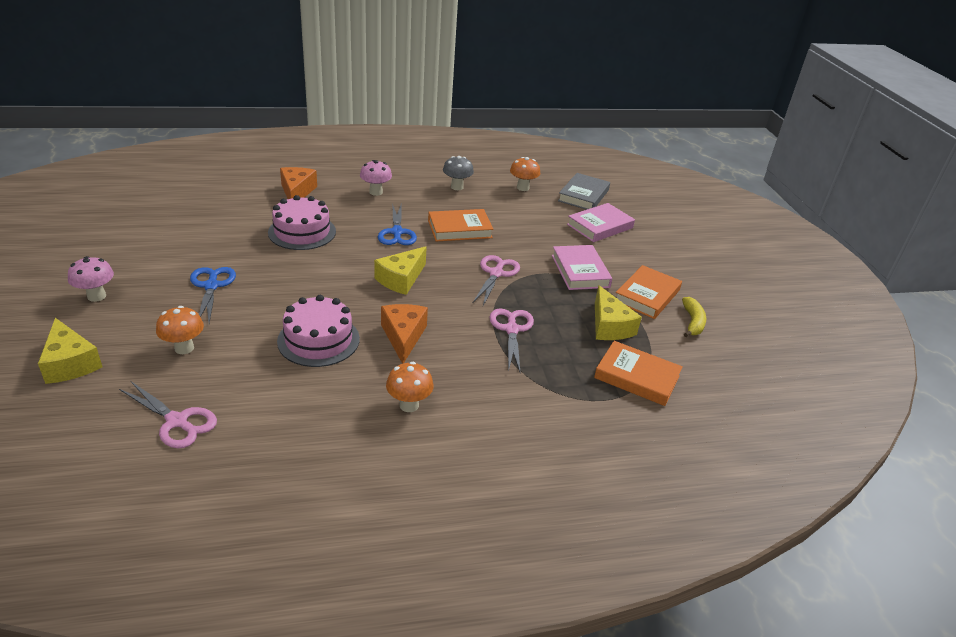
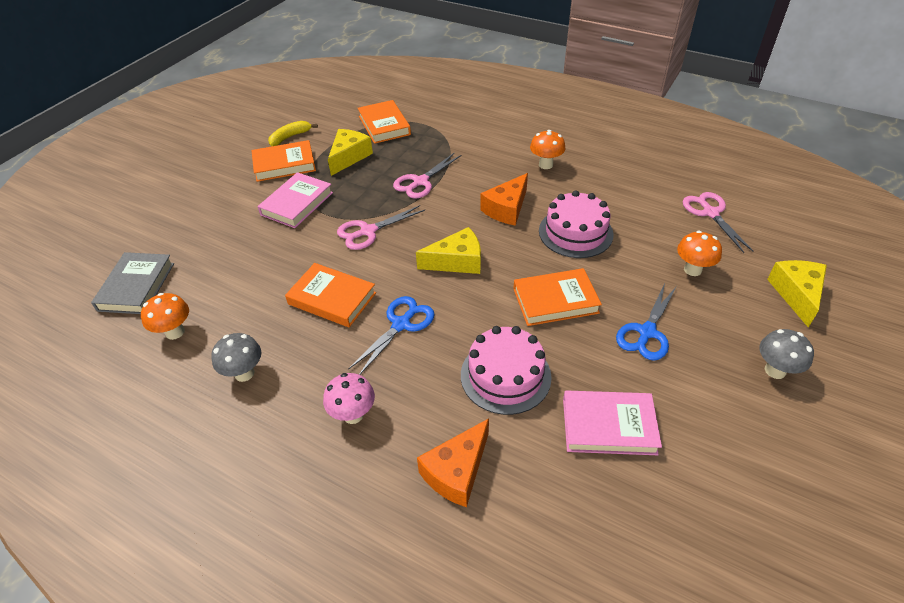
camera: 135 degrees left, 10 degrees up
pink mushroom [68,256,114,302] -> grey mushroom [759,329,814,379]
grey book [558,173,610,210] -> grey book turned 60 degrees counterclockwise [91,252,174,314]
pink book [567,203,635,242] -> pink book moved to [563,390,662,455]
none -> orange book [513,268,602,326]

